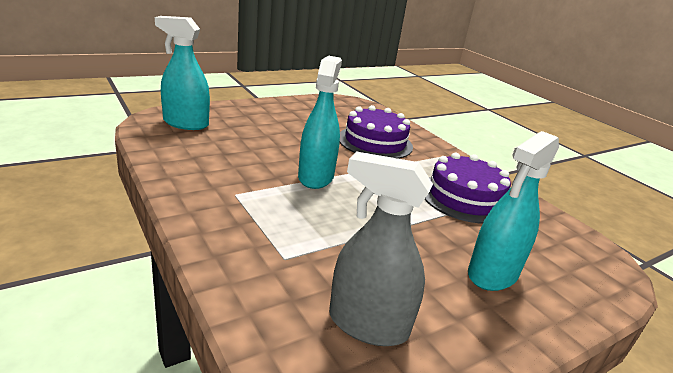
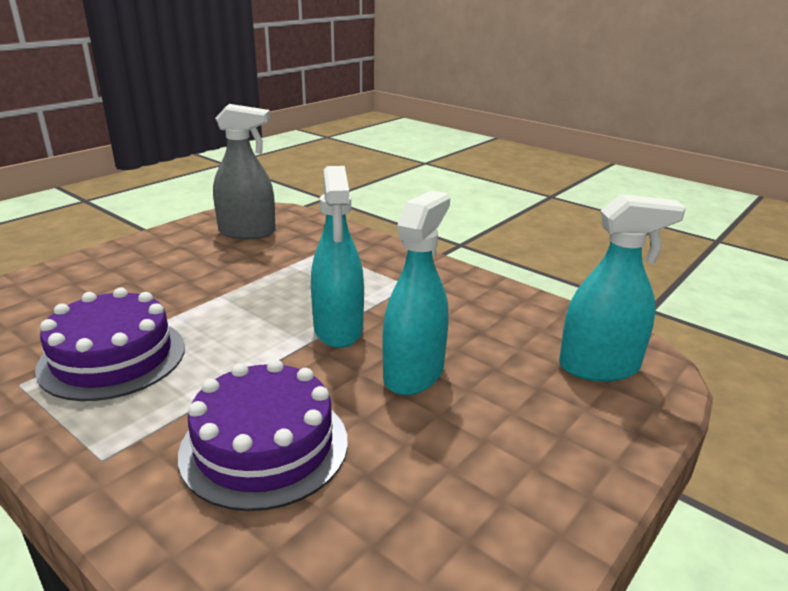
camera: 165 degrees right, 0 degrees up
turquoise spray bottle [468,131,559,291] -> turquoise spray bottle moved to [382,190,450,395]

